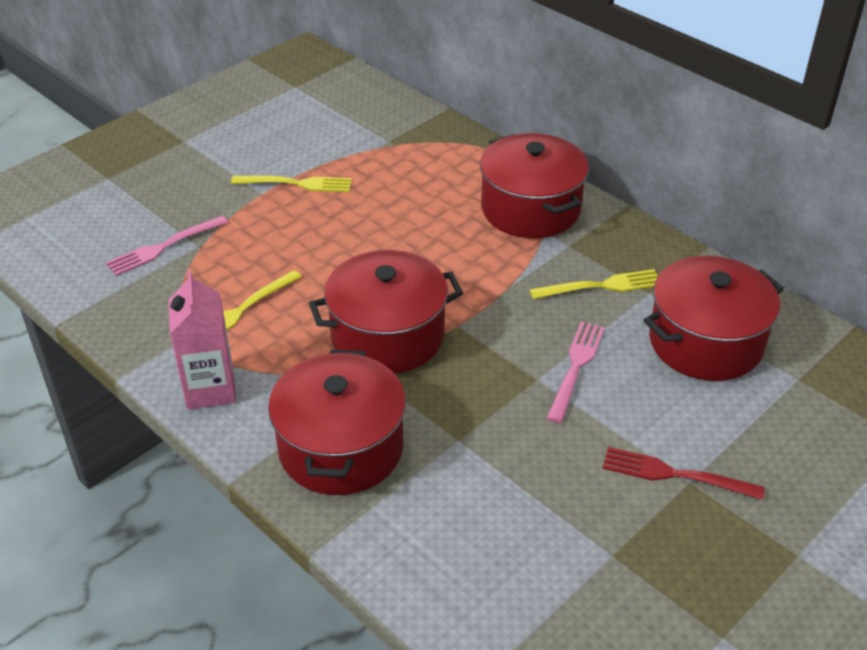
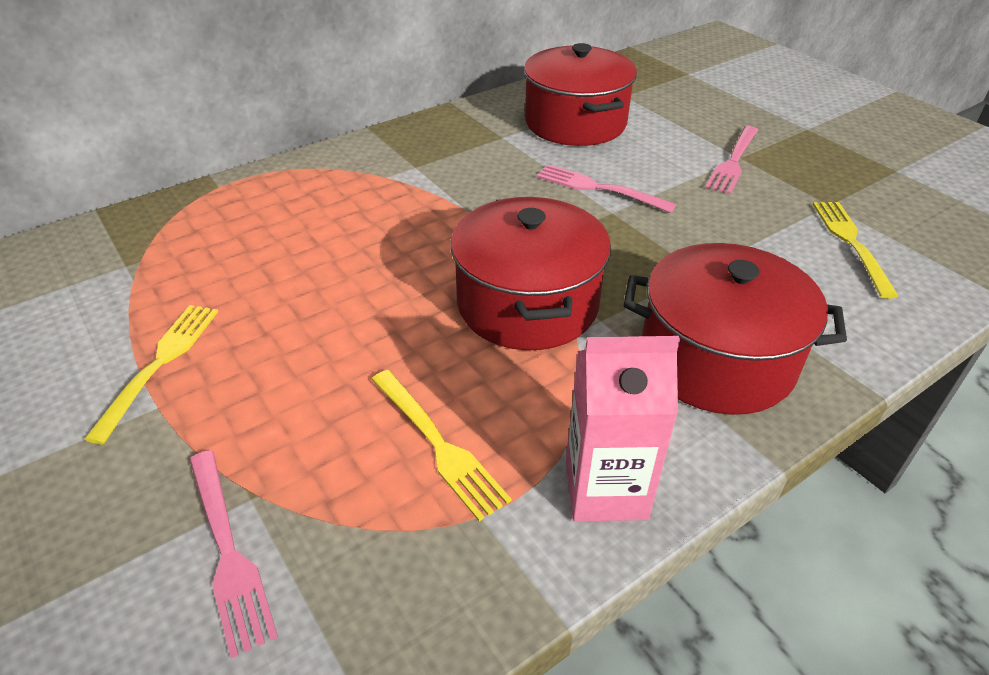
camera: 80 degrees left, 0 degrees up
red pot [480,133,589,238] -> none
yellow fork [530,269,658,299] -> yellow fork moved to [813,202,898,299]
red fork [603,447,765,500] -> pink fork [705,126,758,194]

